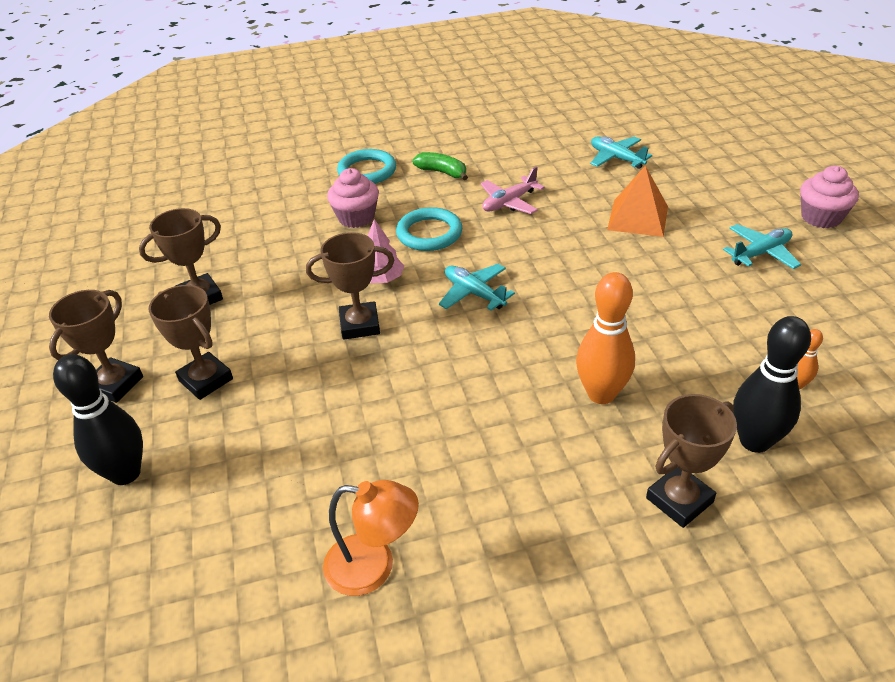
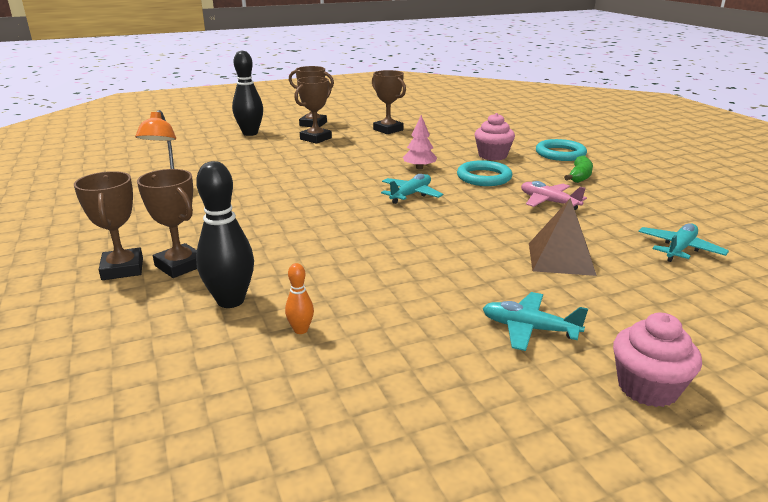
camera: 80 degrees right, 15 degrees down
brown trophy [306,232,394,340] -> brown trophy moved to [74,171,143,280]
orange bowling pin [576,272,635,404] -> none
orange pyramid [607,165,668,237] -> brown pyramid [529,198,597,276]
turquoise plane [723,224,801,269] -> turquoise plane turned 150 degrees clockwise [482,292,588,351]

